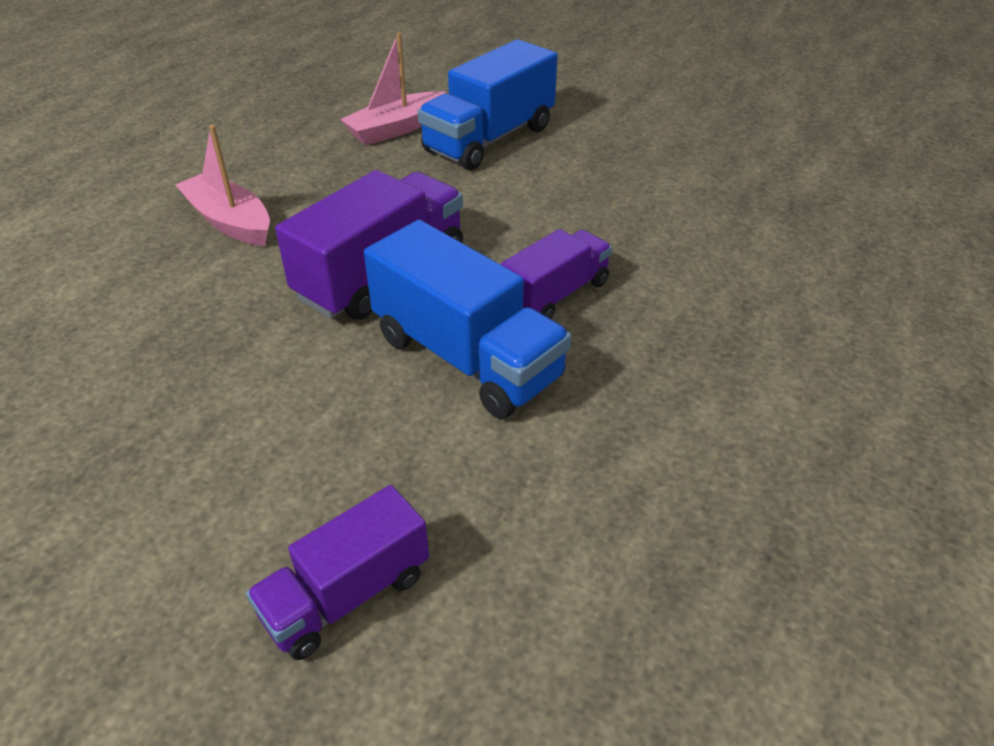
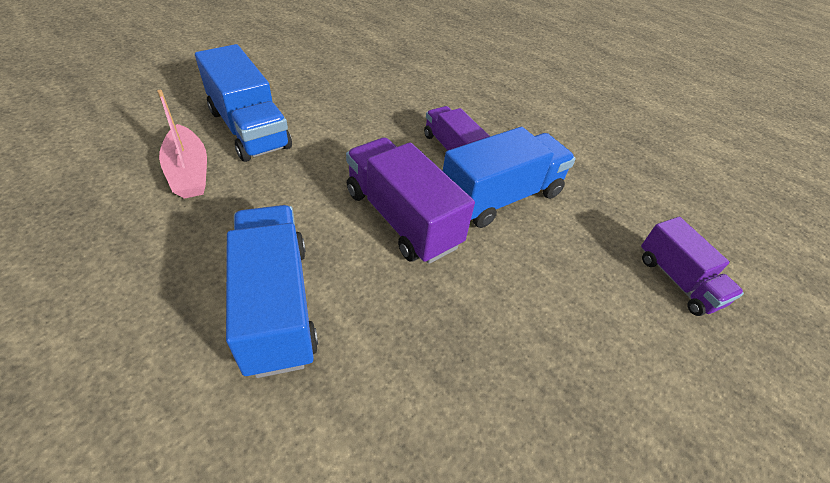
camera: 80 degrees left, 5 degrees up
pink boat [175,125,270,246] -> blue truck [226,205,318,378]

